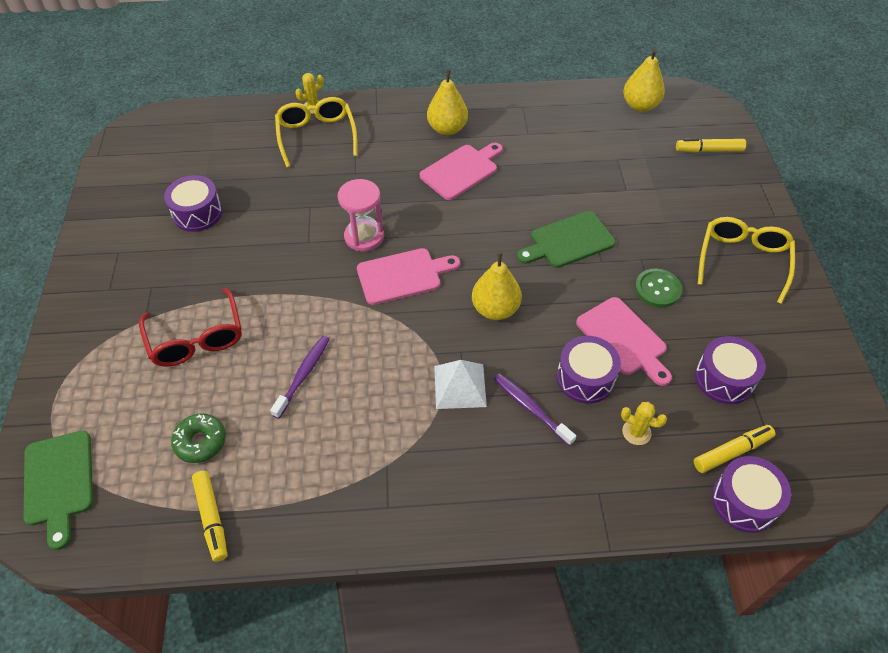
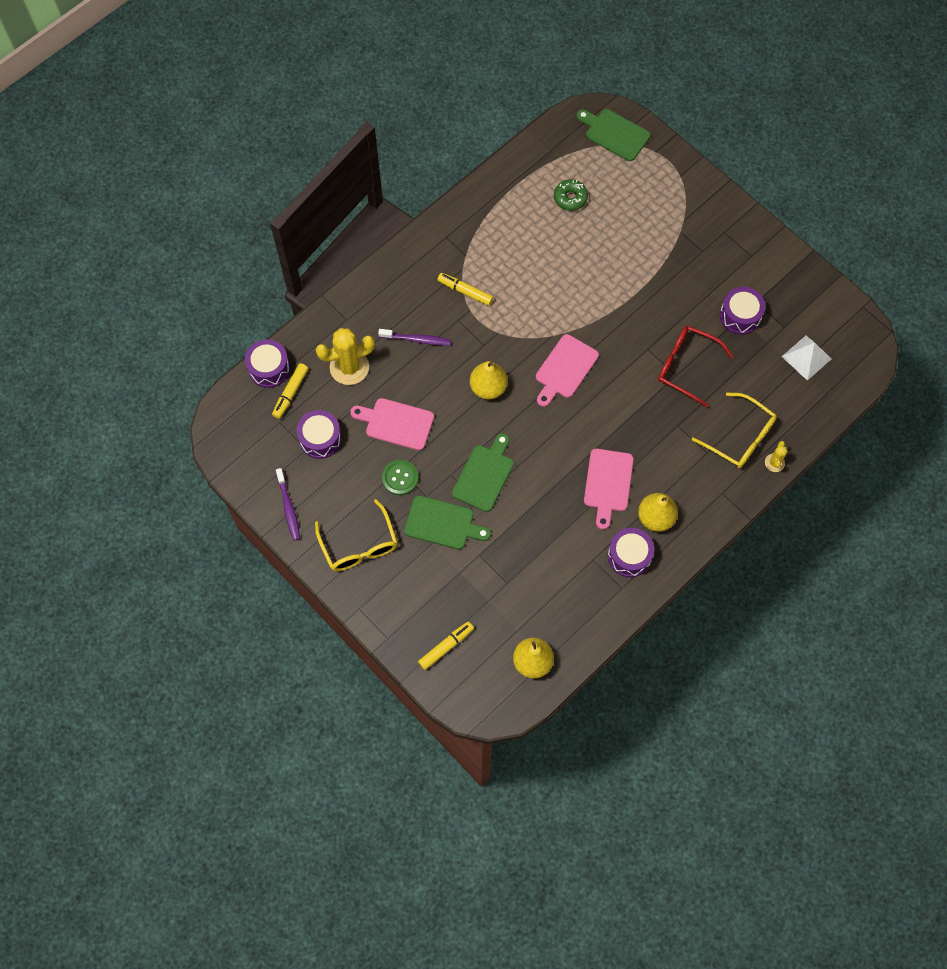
camera: 140 degrees right, 15 degrees up
red glasses [139,288,242,367] -> red glasses moved to [658,326,733,407]
yellow marker [192,471,227,562] -> yellow marker moved to [437,273,493,306]
purple toothbrush [270,336,330,419] -> purple toothbrush moved to [276,468,300,541]
pink hourglass [338,179,384,252] -> none
white pyramid [434,360,487,409] -> white pyramid moved to [782,336,831,381]
purple drum [557,336,621,404] -> purple drum moved to [608,528,654,577]
yellow cactus [621,402,667,445] -> yellow cactus [316,328,375,385], size x2.00
none -> green cutting board [404,495,491,550]

